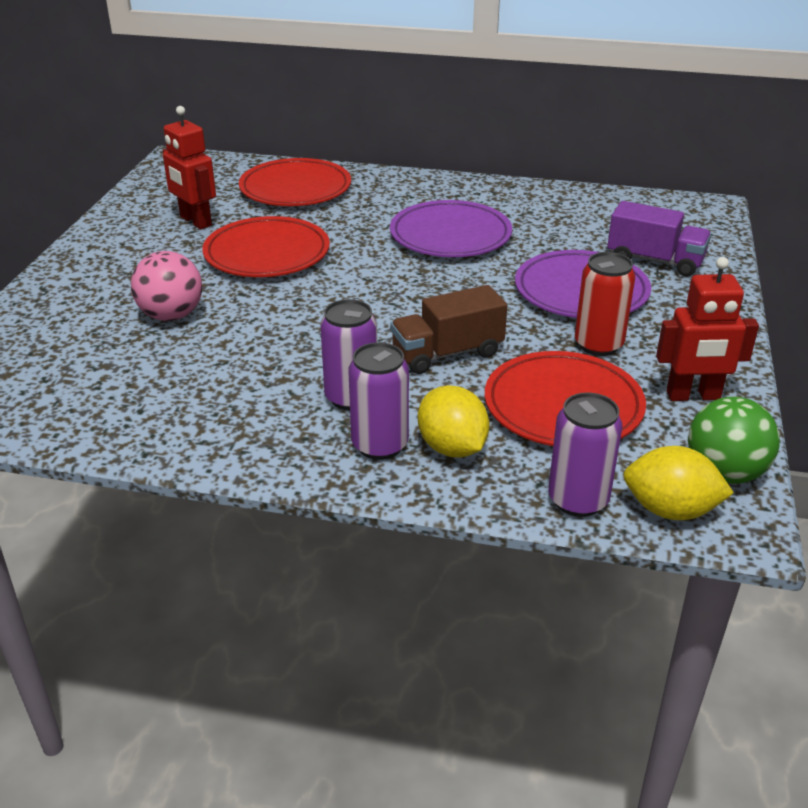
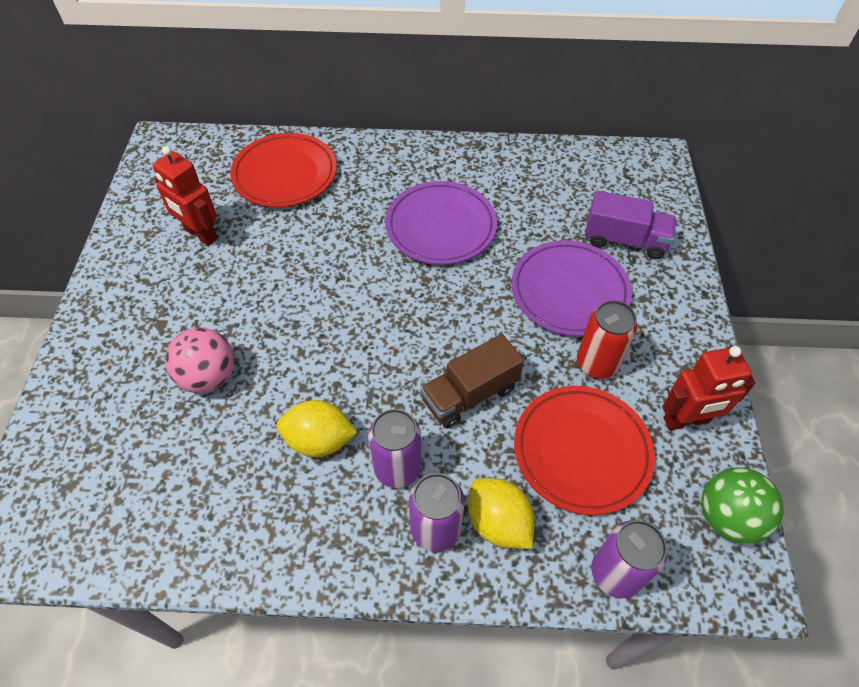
camera: 10 degrees left, 20 degrees up
red plate [202,216,330,277] -> none
yellow lemon [623,446,734,520] -> yellow lemon moved to [277,400,358,457]

